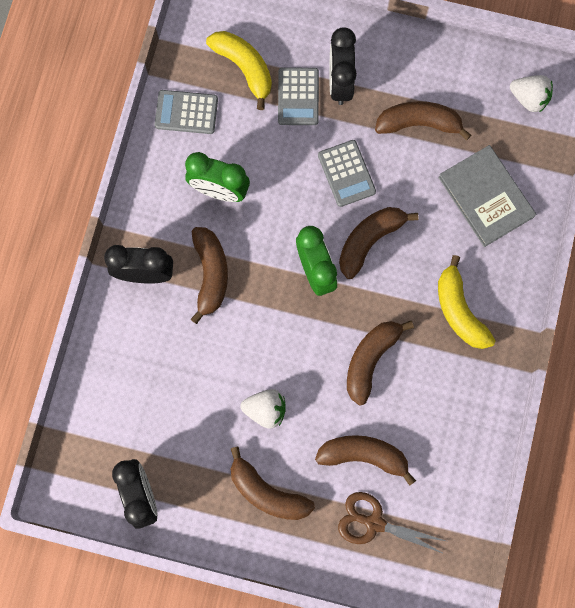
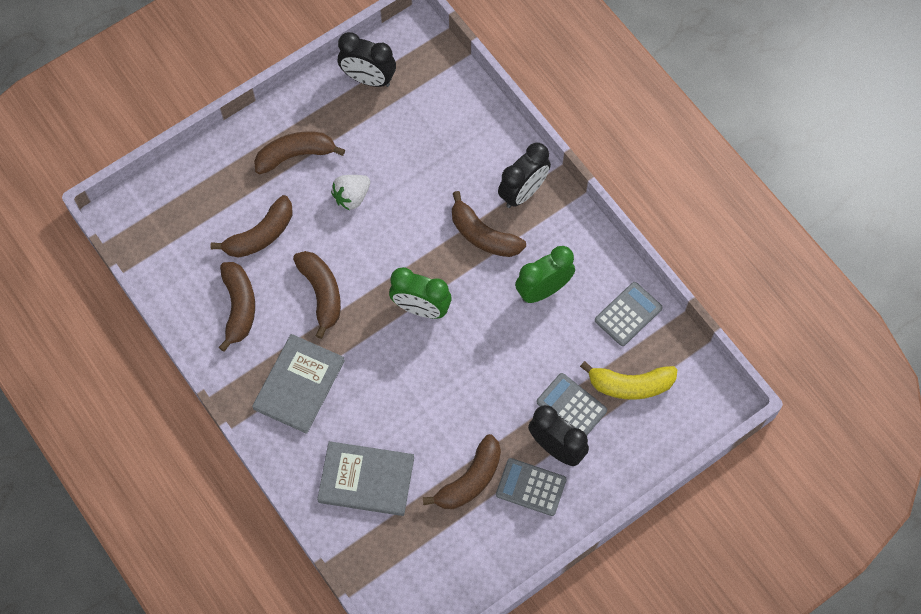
camera: 130 degrees right, 10 degrees down
grey calculator [318,140,376,207] -> grey calculator moved to [496,458,567,516]
brown scissors [338,492,446,554] -> none
brown banana [339,207,419,279] -> brown banana moved to [219,262,255,352]
yellow banana [438,255,495,349] -> grey book [252,334,345,434]
white strawberry [510,75,553,113] -> none

